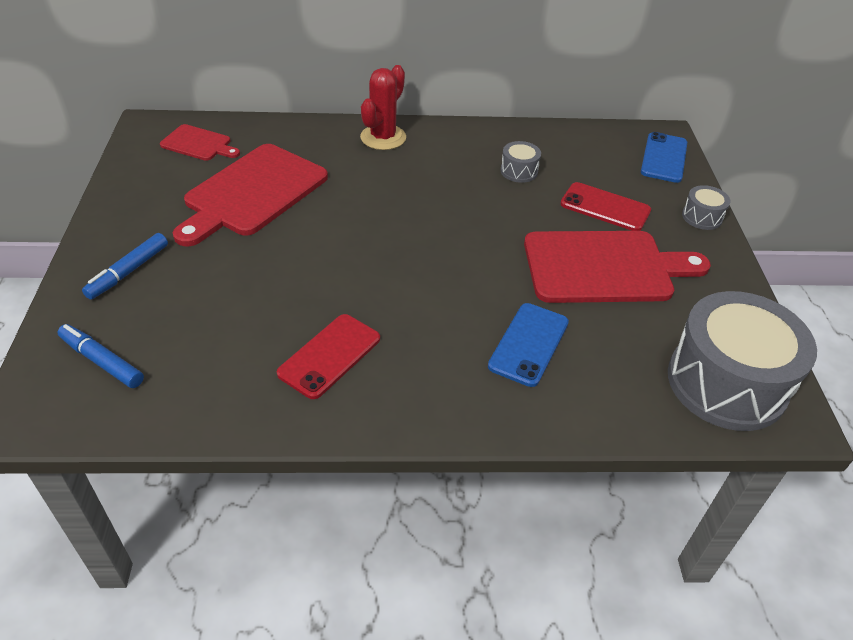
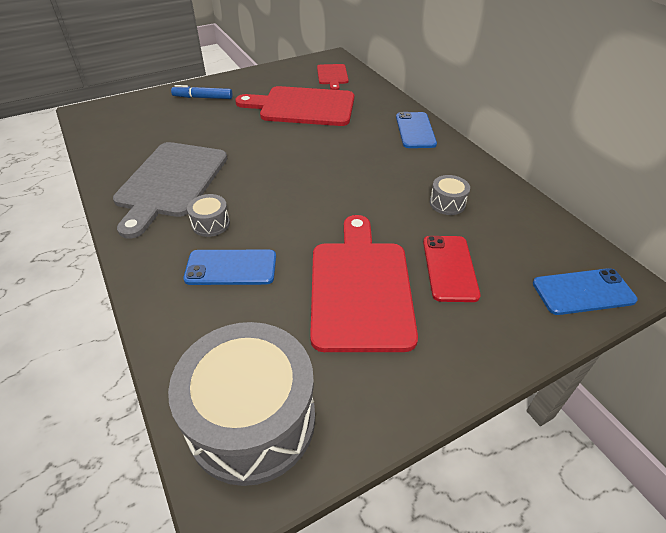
camera: 65 degrees right, 0 degrees up
blue marker [57,324,144,388] -> none
red phone [277,314,380,399] -> grey cutting board [113,142,228,239]
red cactus [360,65,406,150] -> blue phone [396,112,437,148]
red cutting board [524,231,711,303] -> red cutting board turned 150 degrees counterclockwise [310,215,418,352]
grey drum [682,185,730,230] -> grey drum moved to [187,194,230,237]

